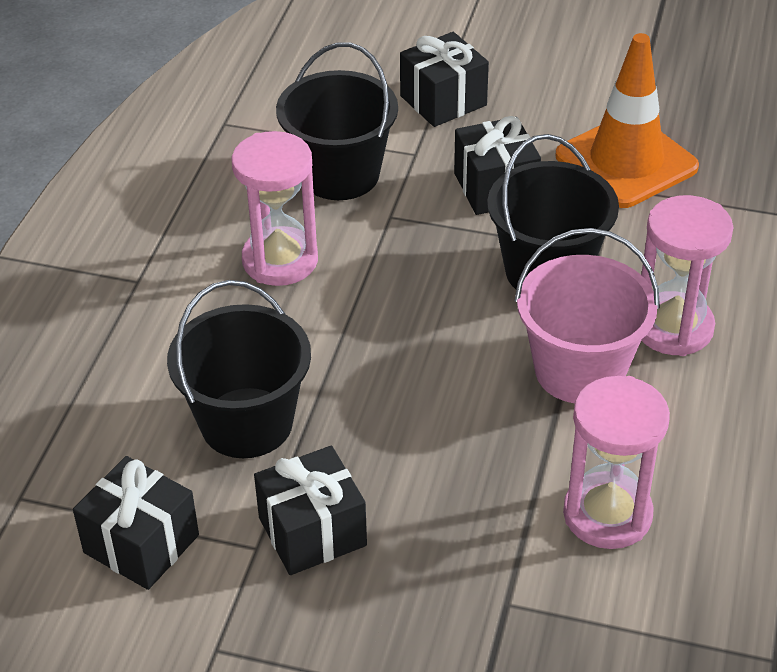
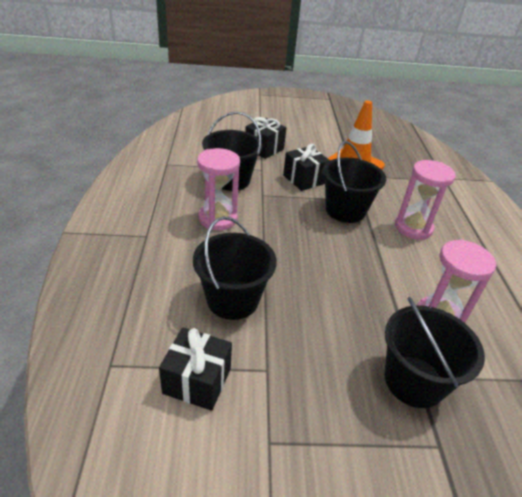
camera: 20 degrees left, 5 degrees down
black gift [254,446,367,575] -> none
pink bucket [515,228,660,403] -> none
none -> black bucket [384,297,485,408]

